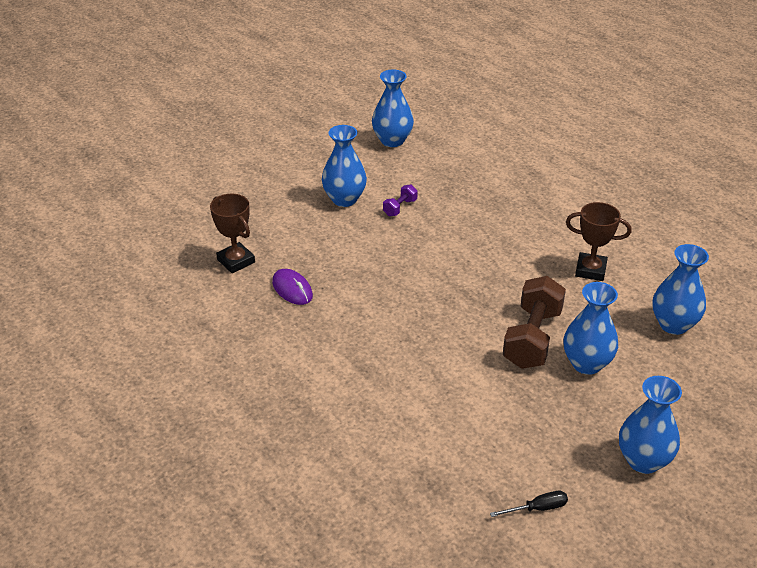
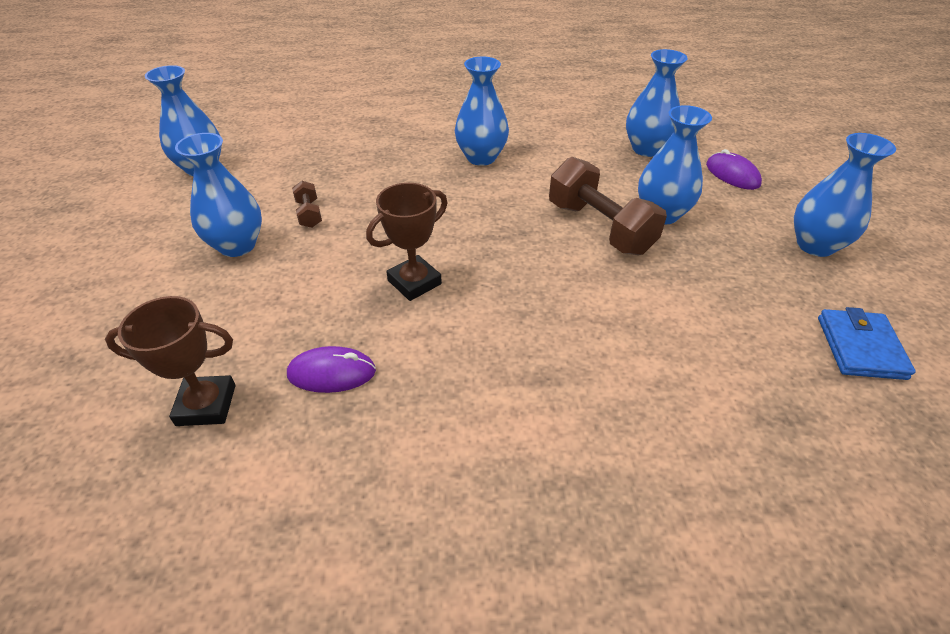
camera: 55 degrees left, 5 degrees up
purple dumbbell [383,184,418,216] -> brown dumbbell [292,181,322,228]
black screwdriver [490,491,568,517] -> blue wallet [818,307,916,380]
brown trophy [566,202,631,281] -> brown trophy moved to [366,183,447,301]
none -> blue vase [455,56,509,166]
none -> purple mouse [706,149,762,190]

